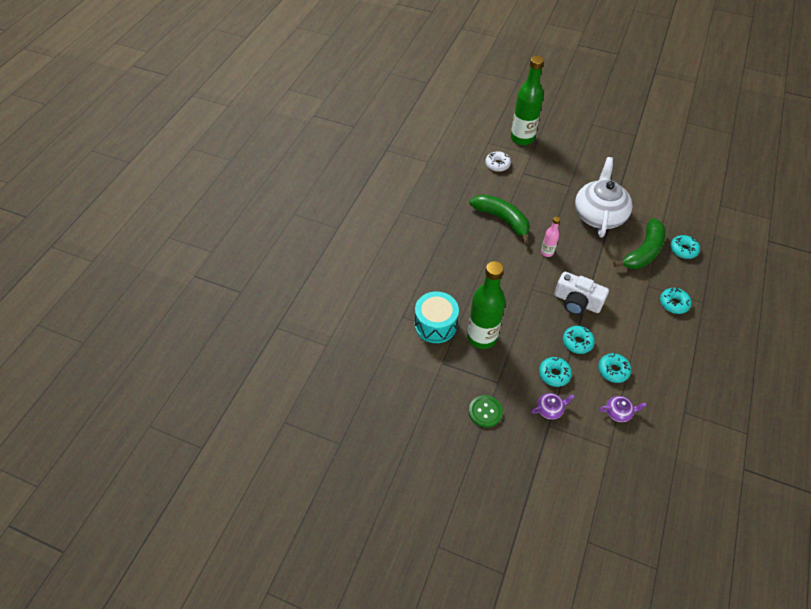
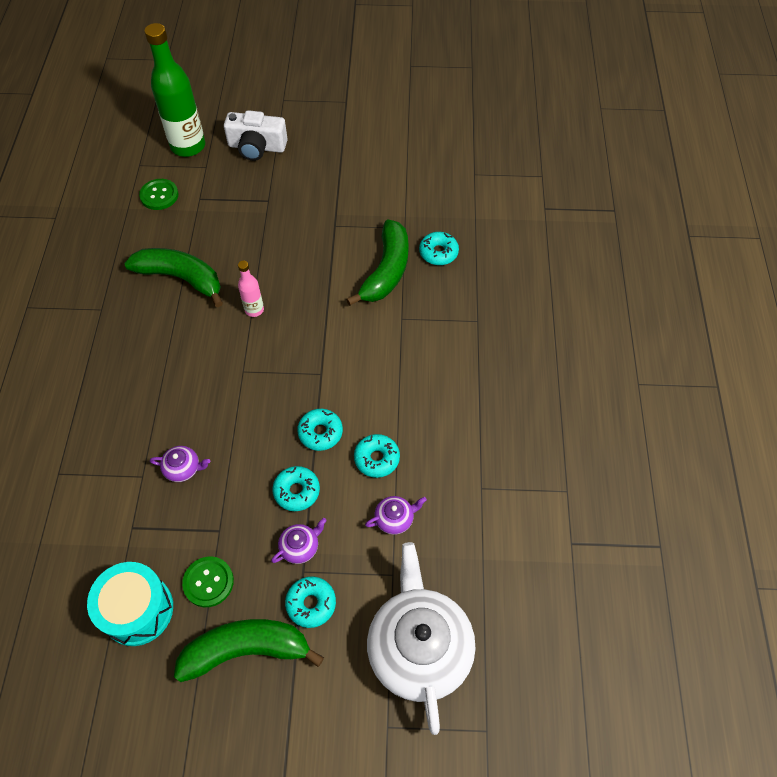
camera: 20 degrees left, 5 degrees up
turquoise drum [415,292,459,343] -> turquoise drum moved to [87,562,173,646]
green bottle [467,261,506,349] -> purple teapot [150,446,210,482]
white donut [485,151,511,172] -> green button [139,179,178,210]
white camera [554,272,609,315] -> white camera moved to [224,110,288,161]
white teapot [575,157,633,238] -> white teapot moved to [367,542,476,735]
turquoise donut [660,288,691,314] -> turquoise donut moved to [285,576,336,628]
none -> green banana [174,619,324,682]

